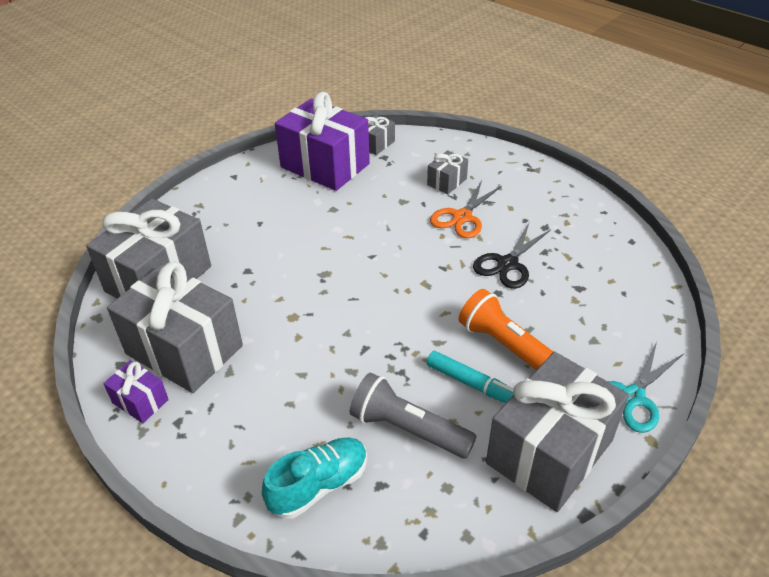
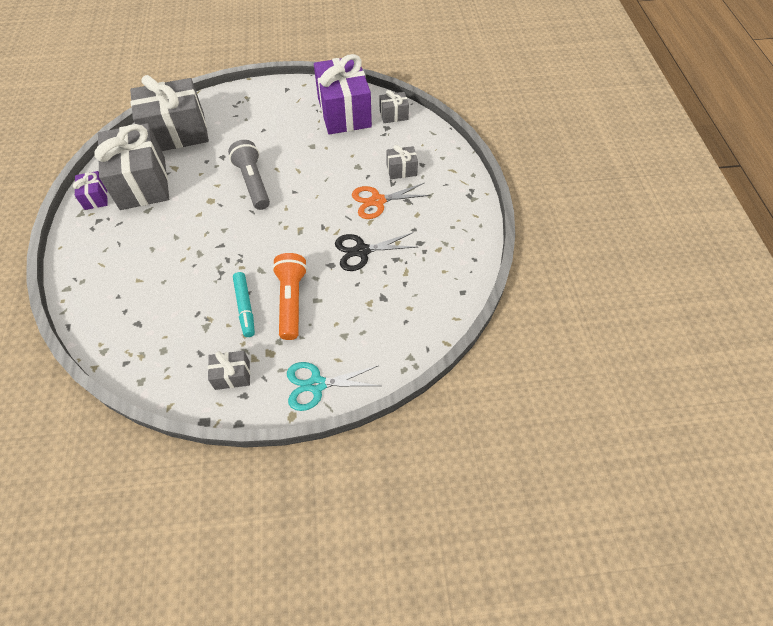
camera: 40 degrees right, 15 degrees up
turquoise shoe [262,438,367,519] -> none
grey flashlight [350,372,477,458] -> grey flashlight moved to [228,140,270,210]
grey gift [486,352,629,512] -> grey gift [208,351,250,390], size x0.45

